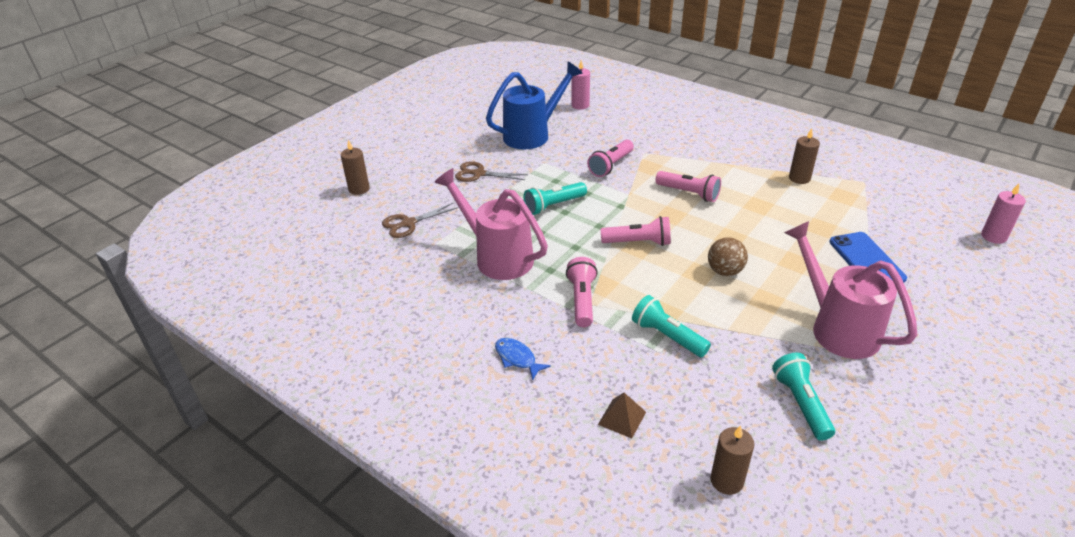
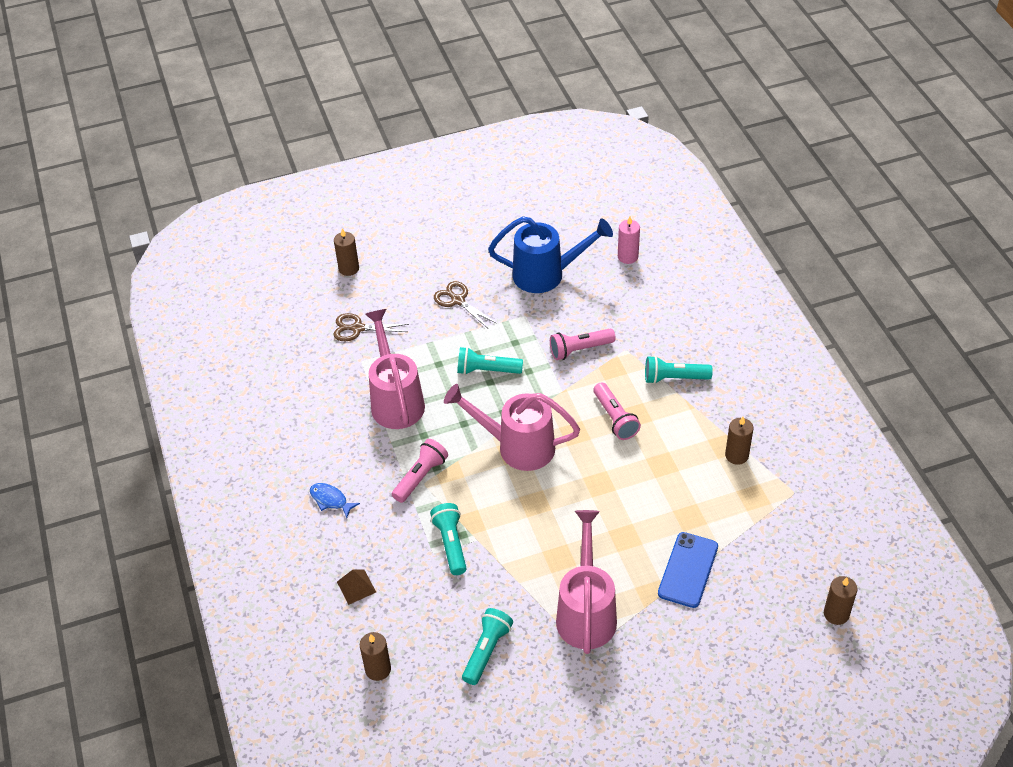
camera: 35 degrees right, 10 degrees up
blue fish [495,338,551,380] -> blue fish turned 45 degrees counterclockwise [310,483,360,518]
pink flashlight [601,216,671,246] -> pink watering can [444,384,580,471]
brown ball [708,237,748,276] -> none
pink candle [981,184,1026,244] -> brown candle [824,576,857,625]
none -> turquoise flashlight [645,356,713,384]

